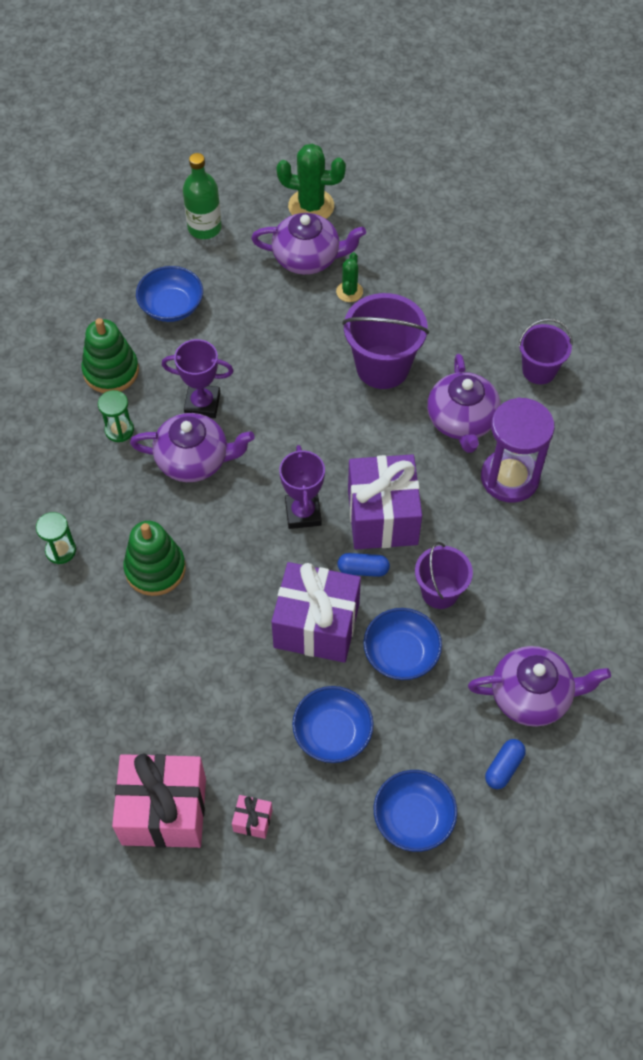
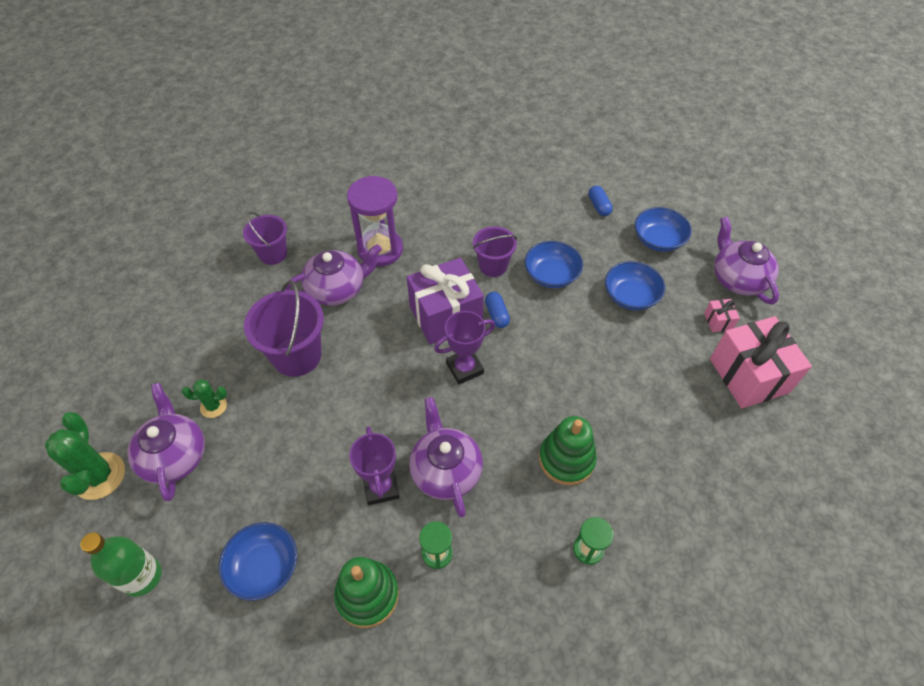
camera: 110 degrees left, 5 degrees down
purple gift [271,562,361,663] -> none
purple teapot [468,646,611,727] -> purple teapot moved to [714,216,779,305]
blue capsule [485,739,526,789] -> blue capsule turned 60 degrees clockwise [588,186,613,216]

